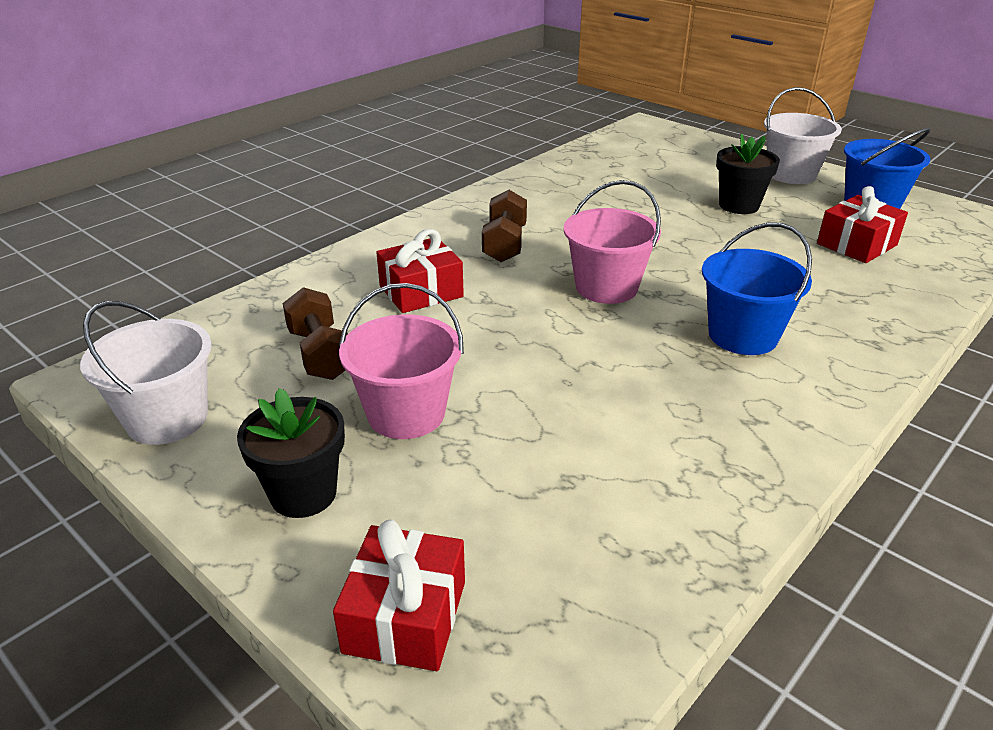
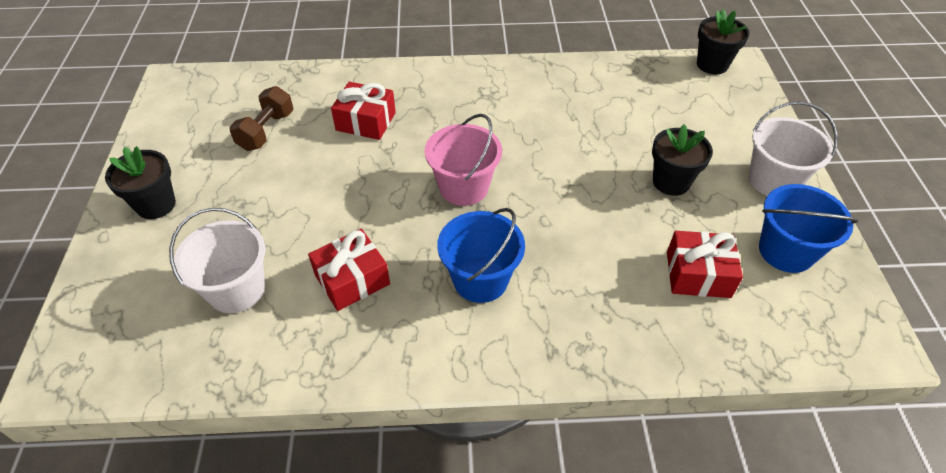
camera: 45 degrees right, 15 degrees up
white bucket [80,301,212,445] -> white bucket moved to [169,208,265,313]
red gift [333,520,465,671] -> red gift moved to [308,229,390,311]
pink bucket [339,283,464,439] -> none
brown dumbbell [482,190,527,262] -> none
none -> black flower pot [697,9,750,74]

